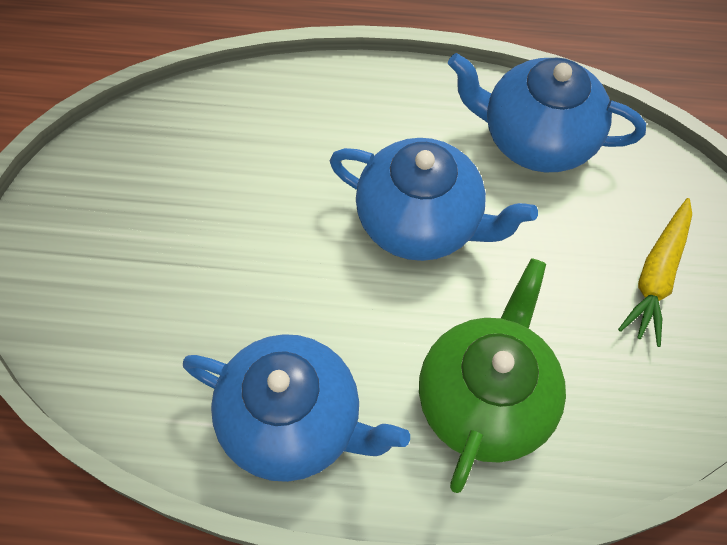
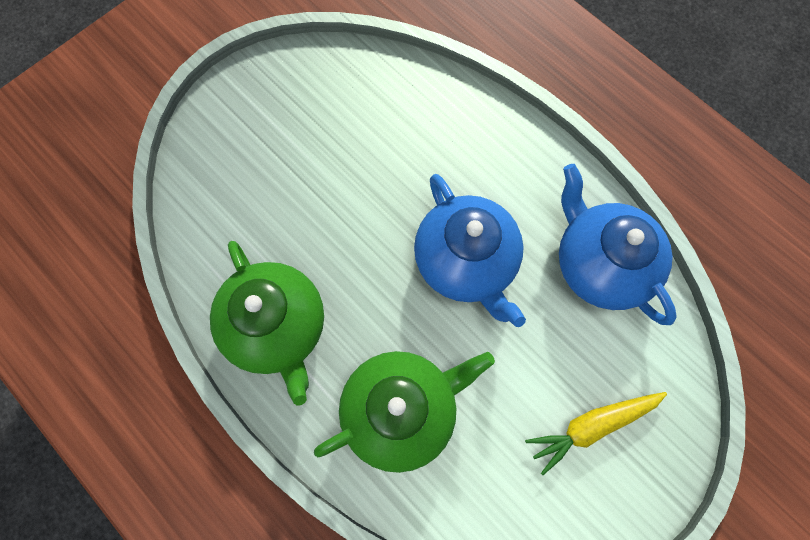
camera: 40 degrees right, 10 degrees up
blue teapot [183,334,410,482] -> green teapot [210,241,324,405]

